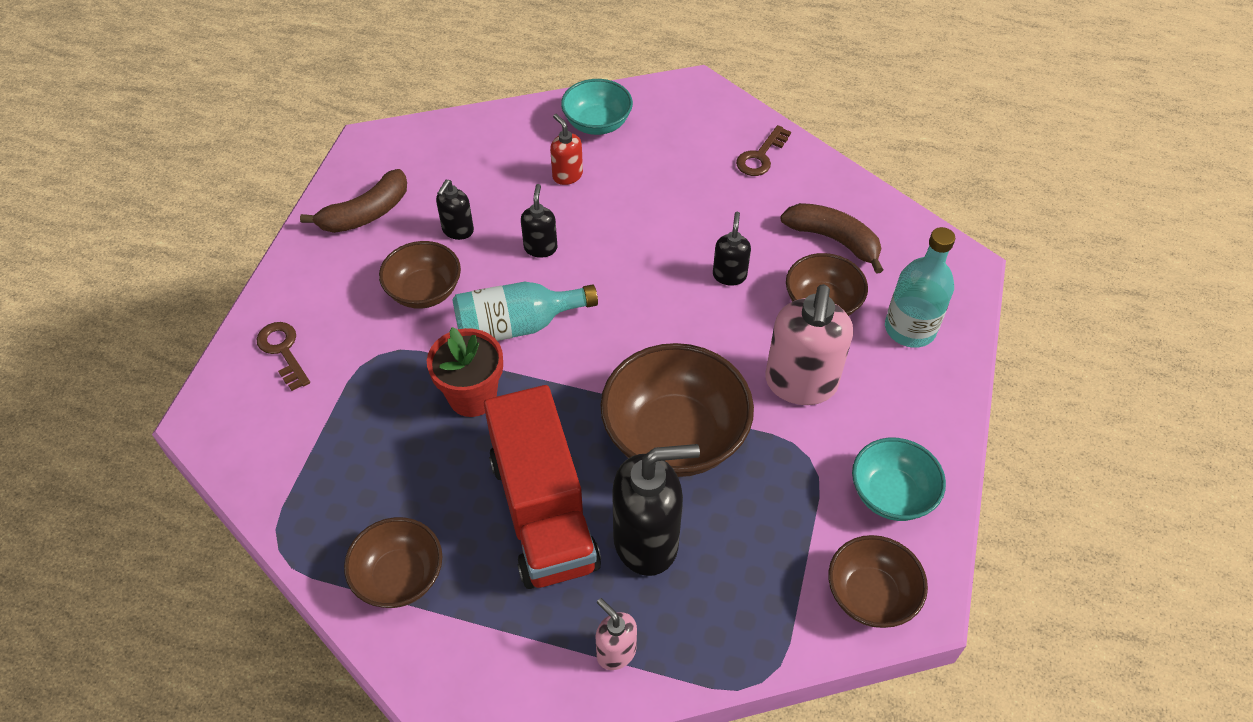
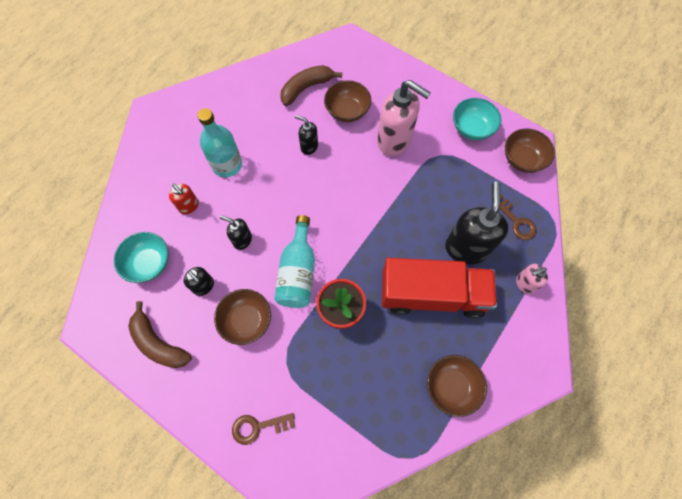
camera: 70 degrees left, 15 degrees up
brown banana [300,169,407,233] -> brown banana turned 150 degrees clockwise [128,301,192,368]
red soap dispenser [550,114,583,185] -> red soap dispenser turned 120 degrees counterclockwise [169,184,199,214]
turquoise bowl [561,79,633,135] -> turquoise bowl moved to [114,232,169,283]
brown bowl [600,343,754,477] -> none
brown key [736,125,791,176] -> brown key moved to [500,195,537,240]
turquoise bottle [885,227,955,348] -> turquoise bottle moved to [197,108,242,177]

